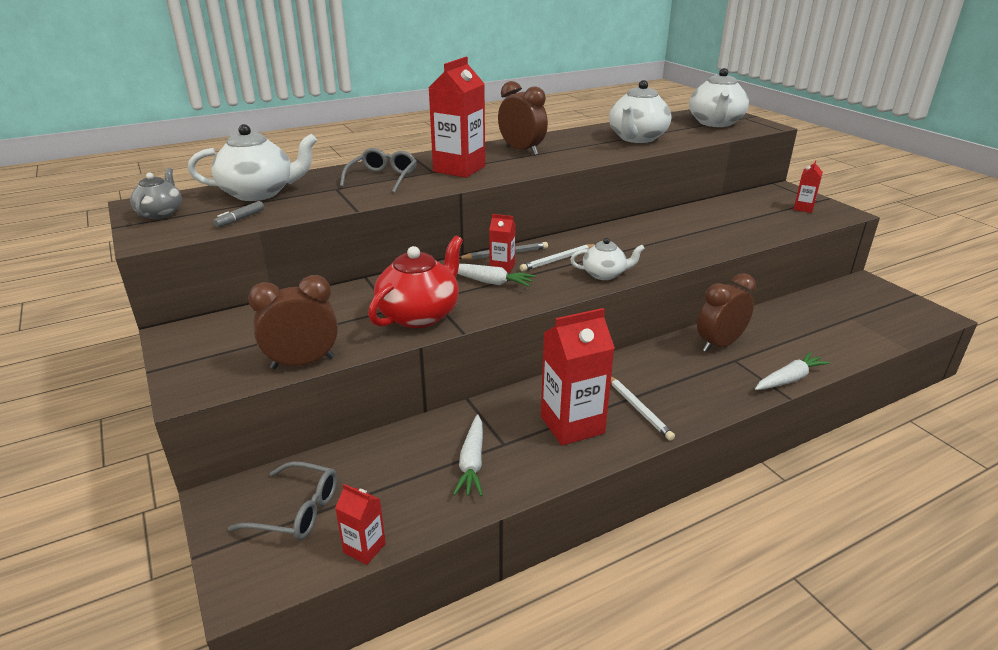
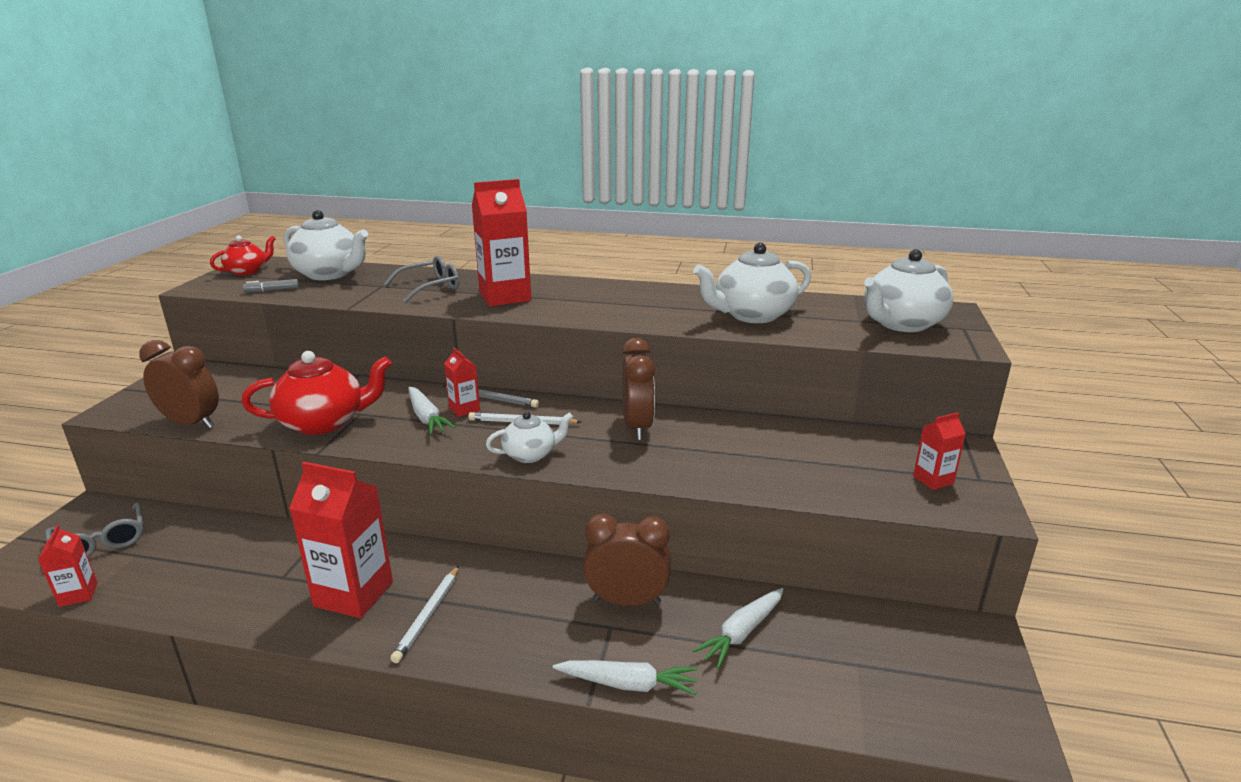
camera: 40 degrees right, 5 degrees down
grey teapot [130,168,182,219] -> red teapot [210,236,276,276]
white carrot [453,414,483,496] -> white carrot moved to [692,588,783,669]
brown clock [498,81,548,155] -> brown clock moved to [622,338,655,440]
white teapot [570,238,645,280] -> white teapot turned 60 degrees counterclockwise [486,412,573,463]

